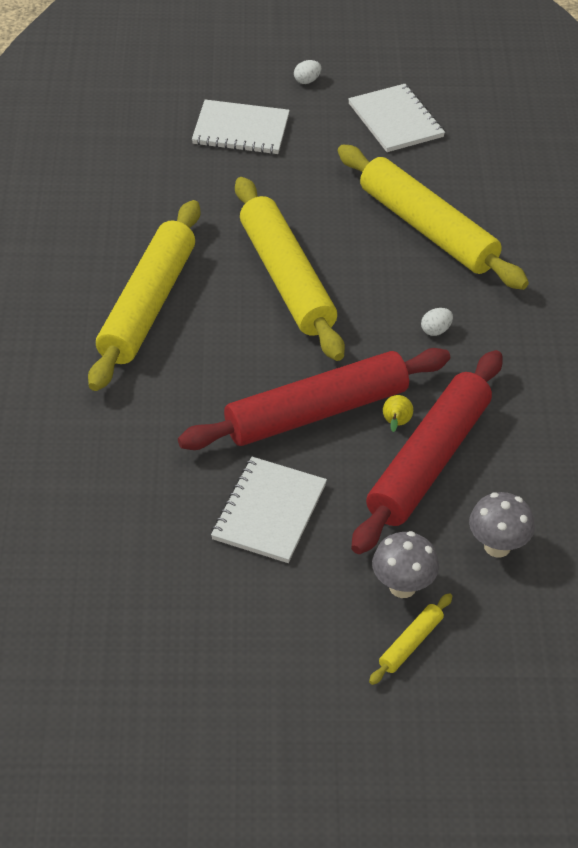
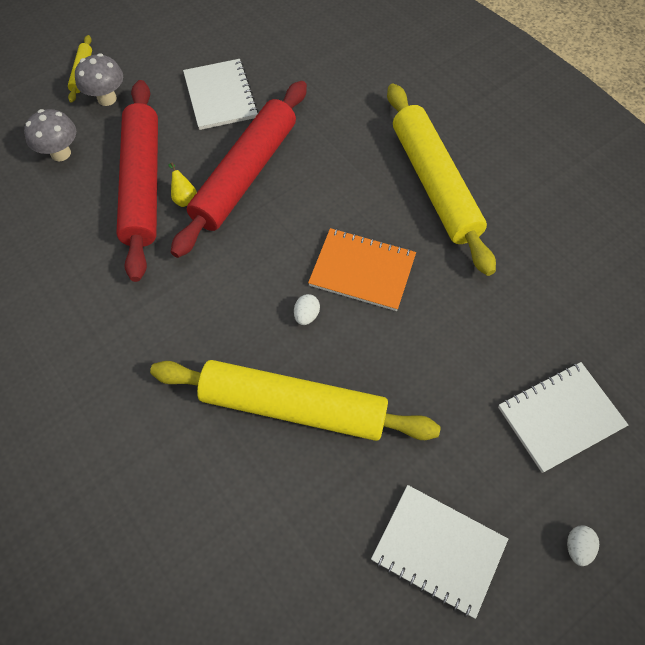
camera: 145 degrees right, 15 degrees up
yellow rolling pin [235,177,345,361] -> orange notebook [308,228,416,311]
white egg [421,308,453,336] -> white egg moved to [294,294,320,325]

